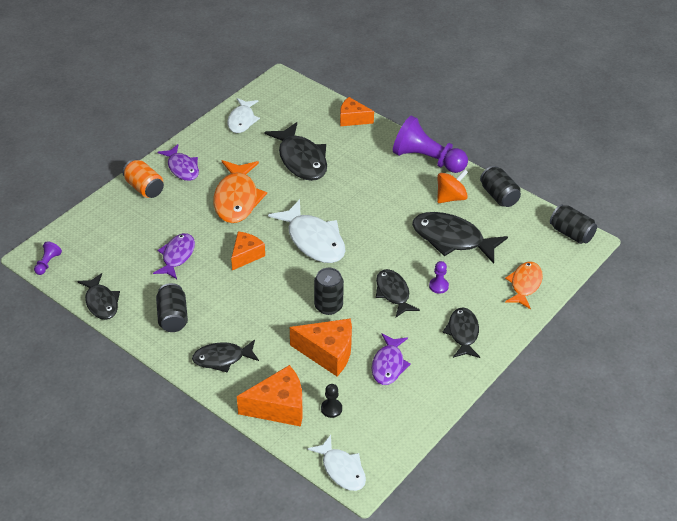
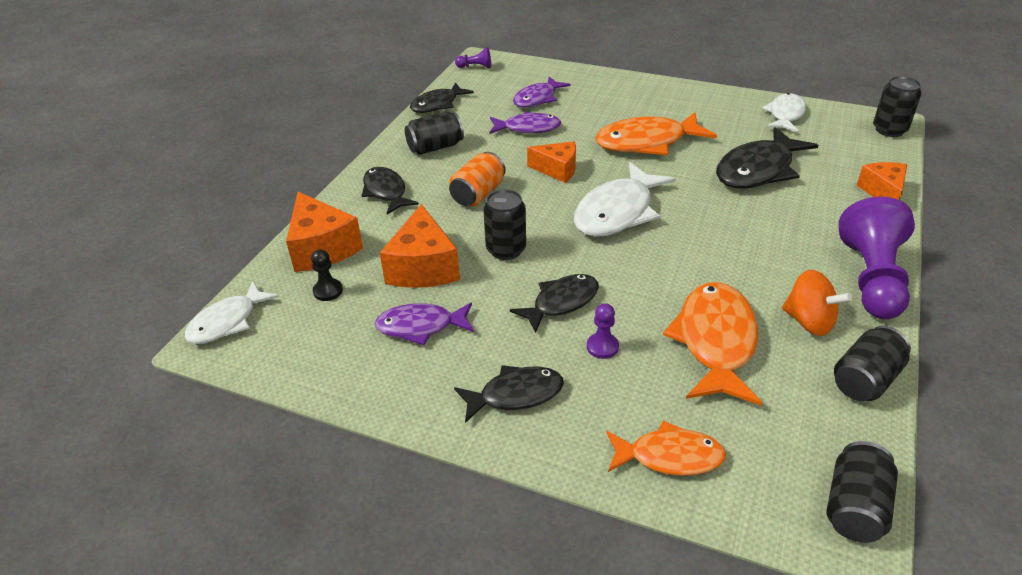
camera: 75 degrees right, 5 degrees down
orange can [123,159,164,198] -> orange can moved to [449,152,506,206]
purple fish [158,144,199,181] -> purple fish moved to [513,77,571,107]
white fish [227,98,260,133] -> white fish turned 120 degrees clockwise [762,93,806,132]
black fish [412,212,508,264] -> orange fish [663,282,762,406]
none -> black can [873,76,921,137]

